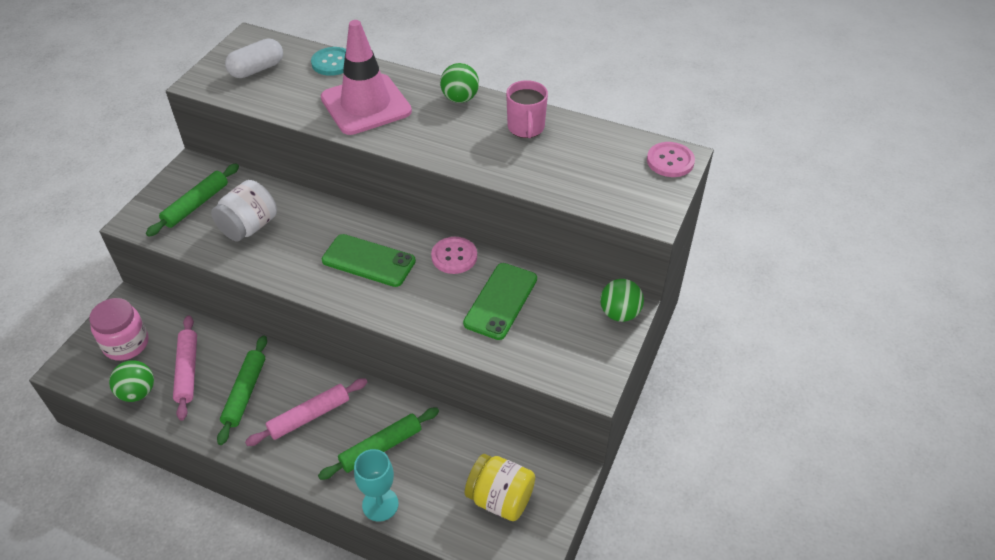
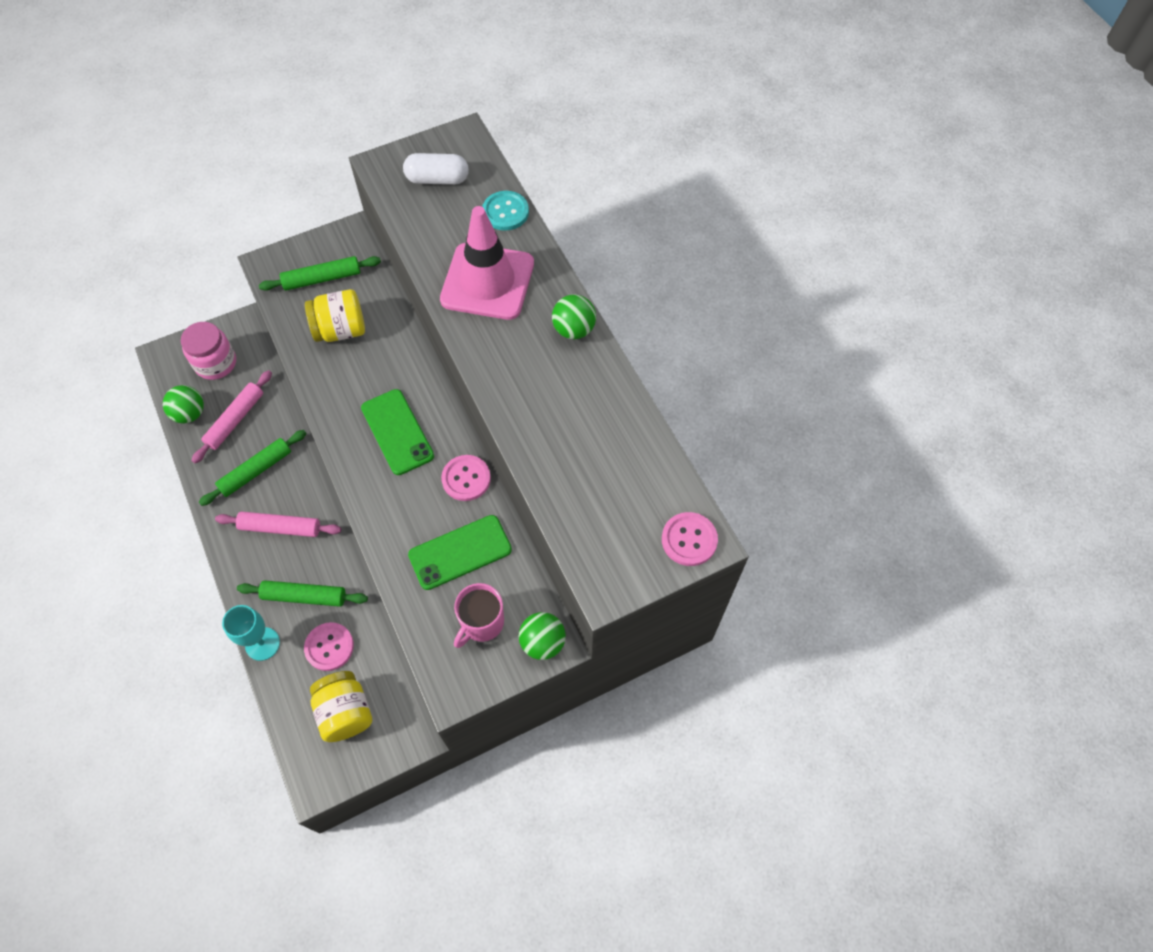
camera: 40 degrees right, 15 degrees up
white jar [211,180,277,241] -> yellow jar [305,289,365,342]
pink mug [506,80,548,138] -> pink mug moved to [454,583,504,648]
none -> pink button [304,622,354,671]

